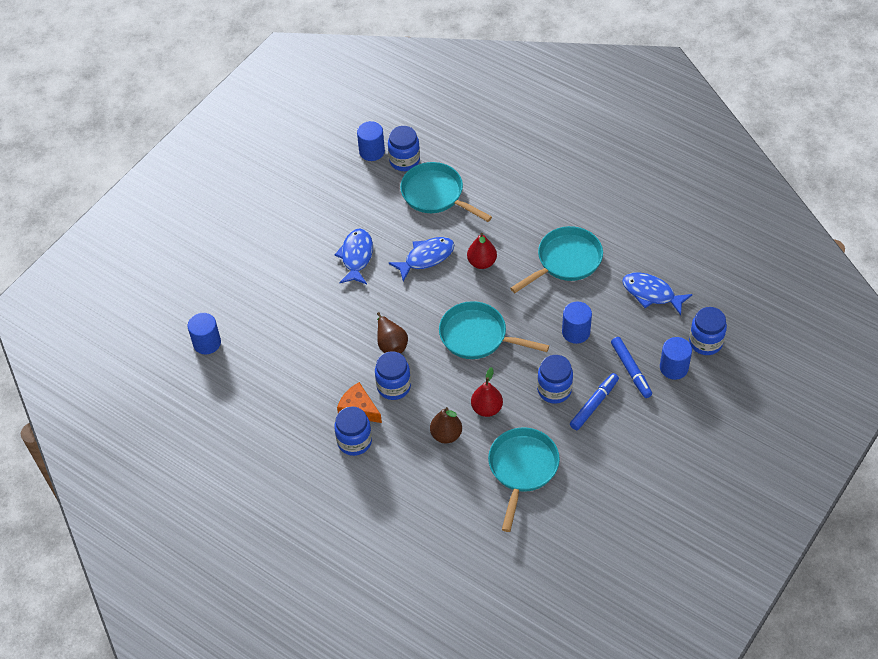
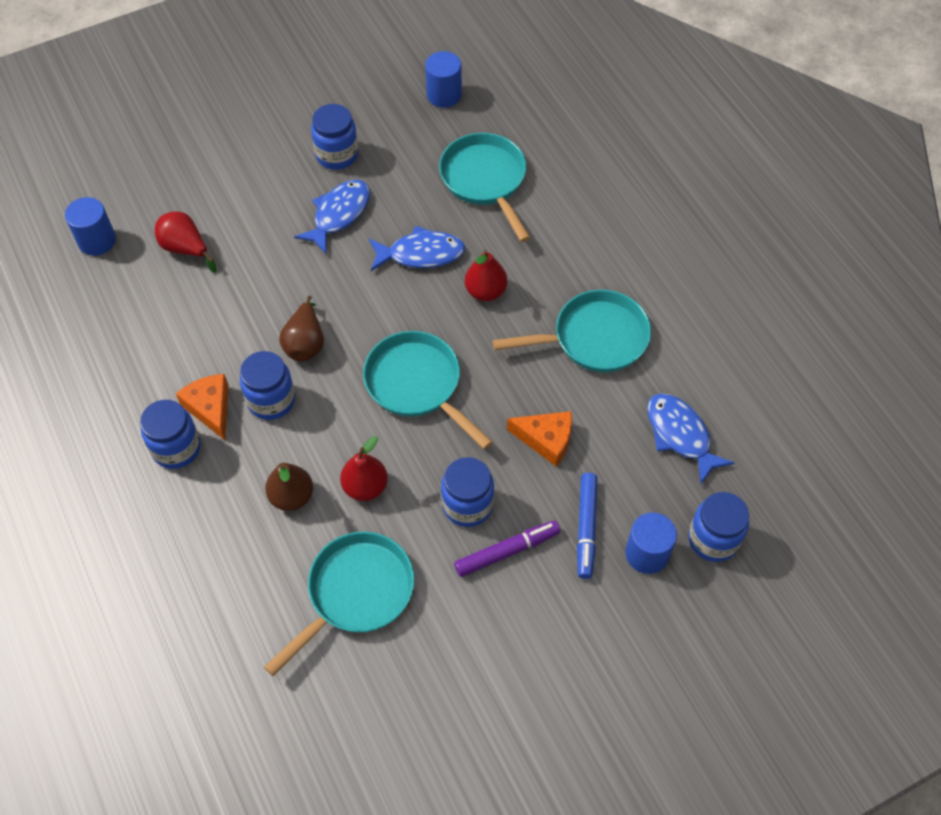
camera: 25 degrees right, 5 degrees up
blue jar [388,126,420,171] -> blue jar moved to [311,104,358,170]
blue cylinder [562,301,592,344] -> orange cheese [507,411,572,467]
blue marker [570,373,619,430] -> purple marker [454,521,560,577]
none -> red pear [155,212,217,273]

